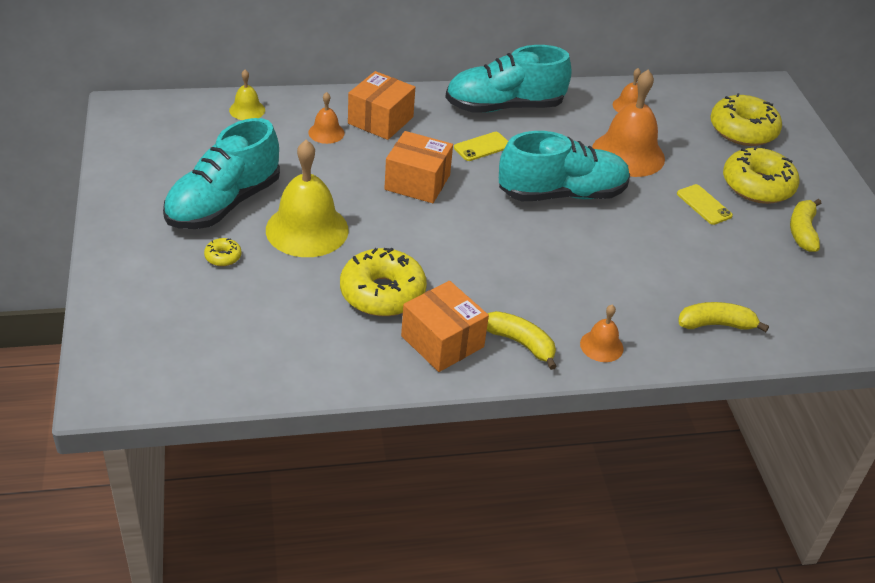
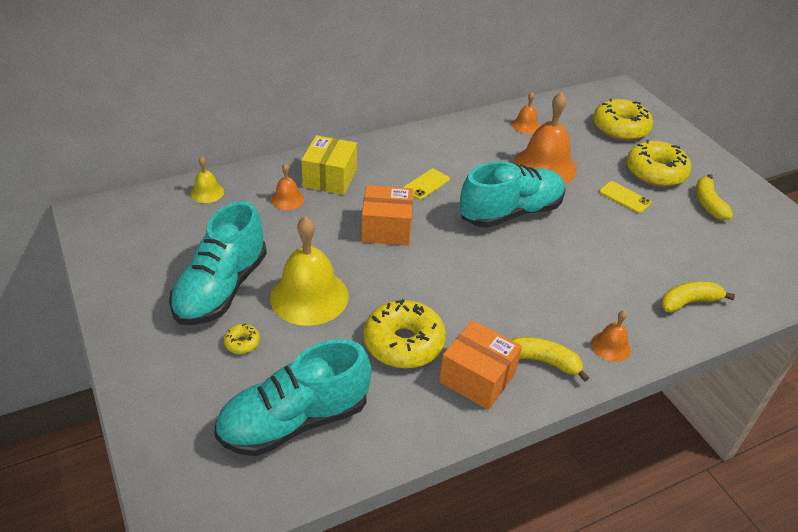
camera: 15 degrees left, 0 degrees up
orange box [348,71,415,140] -> yellow box [301,135,357,195]
turquoise shoe [445,45,571,113] -> turquoise shoe moved to [214,339,371,456]

